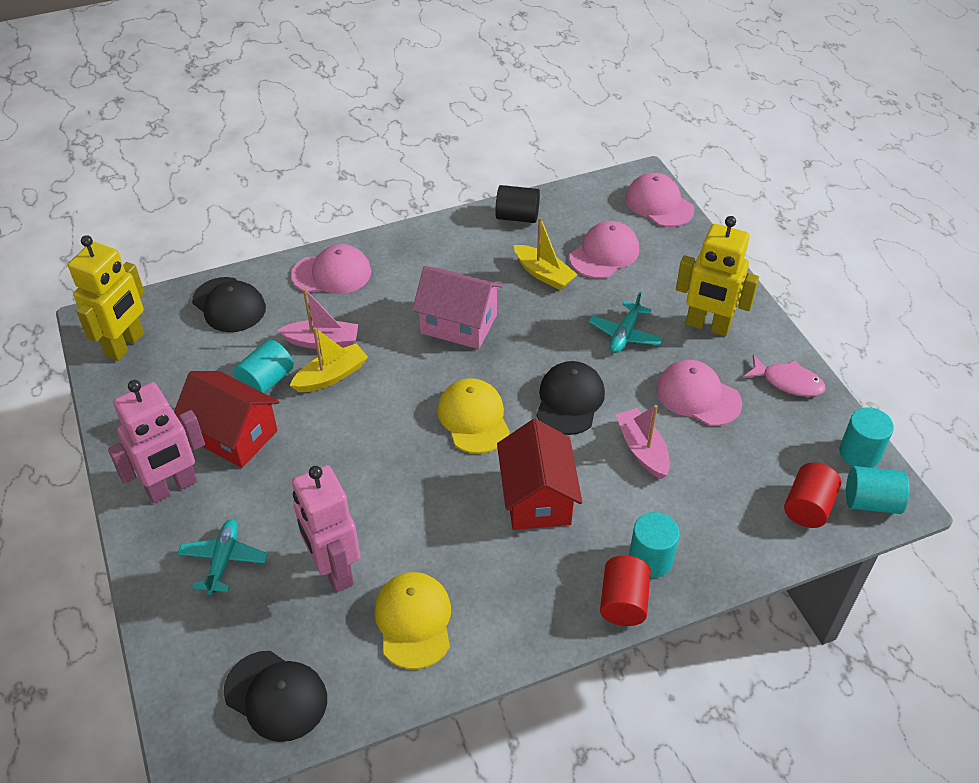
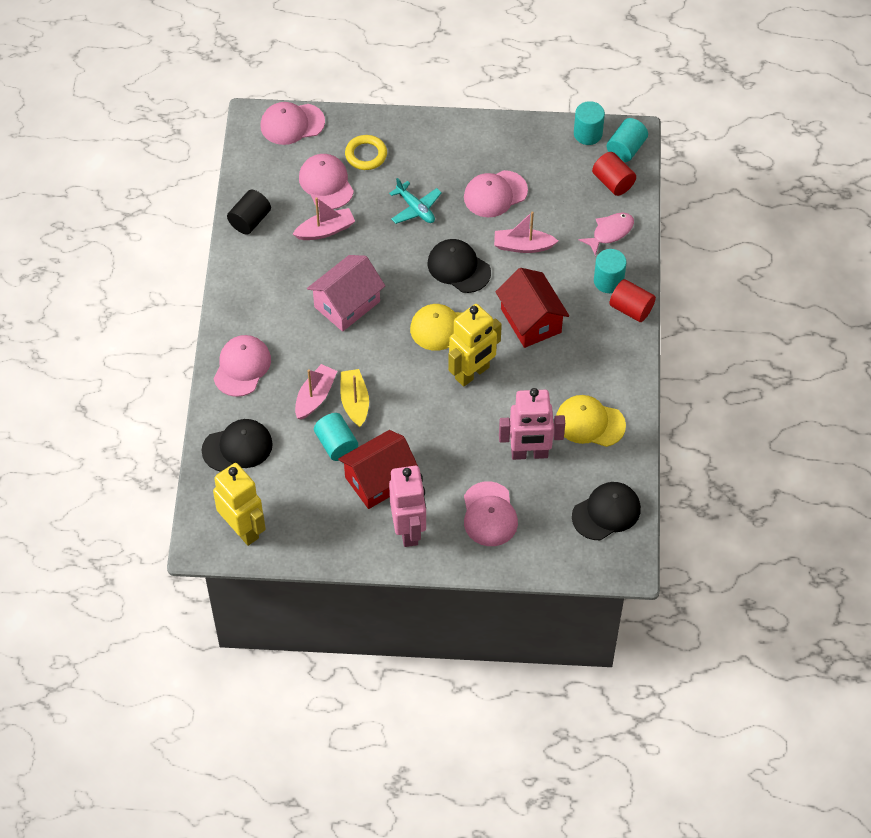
camera: 65 degrees left, 10 degrees up
turquoise plane [178,519,268,595] -> pink cap [464,481,518,546]
red house [497,419,582,530] -> red house turned 45 degrees clockwise [495,268,569,348]
yellow boat [514,217,578,290] -> pink boat [293,197,355,240]
yellow robot [676,216,759,336] -> yellow robot moved to [448,304,502,387]
pink fish [743,355,826,397] -> pink fish moved to [579,212,634,256]
none -> yellow ring [345,135,387,170]

